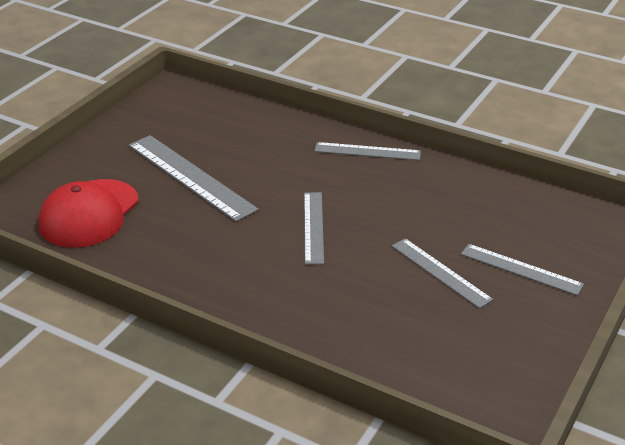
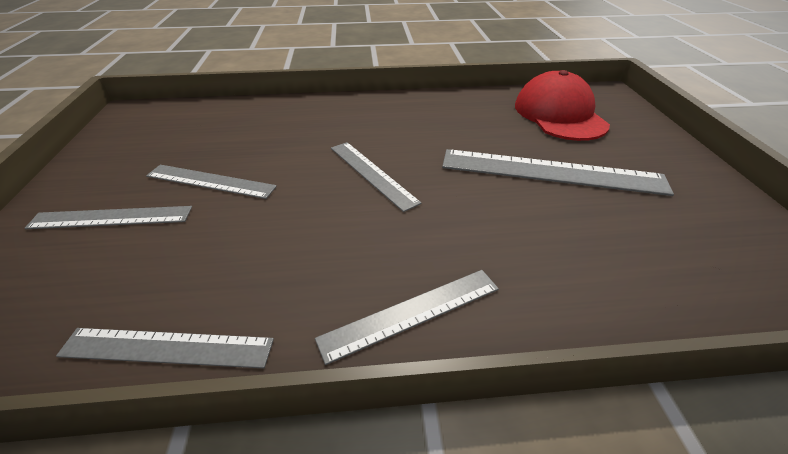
camera: 145 degrees right, 5 degrees up
none -> grey ruler [56,328,274,368]

